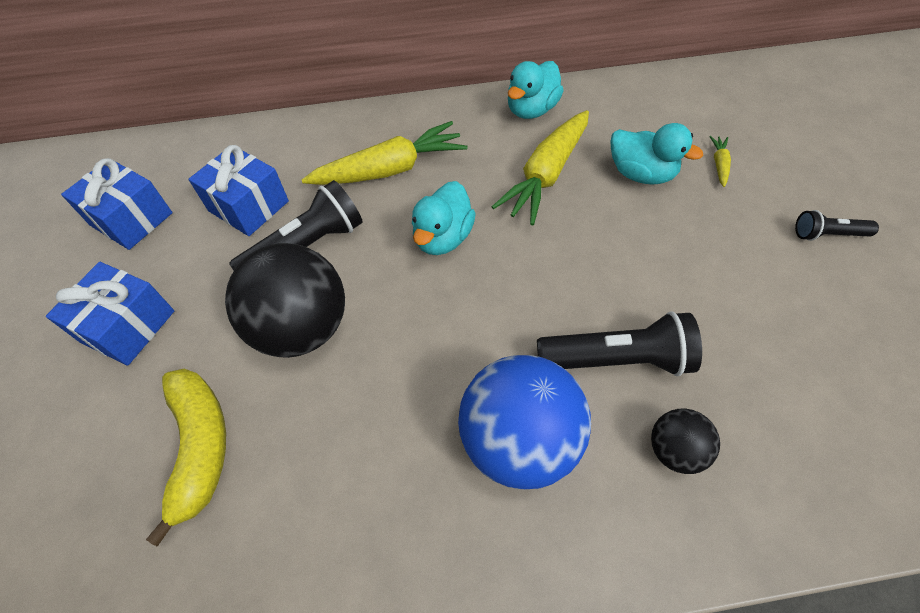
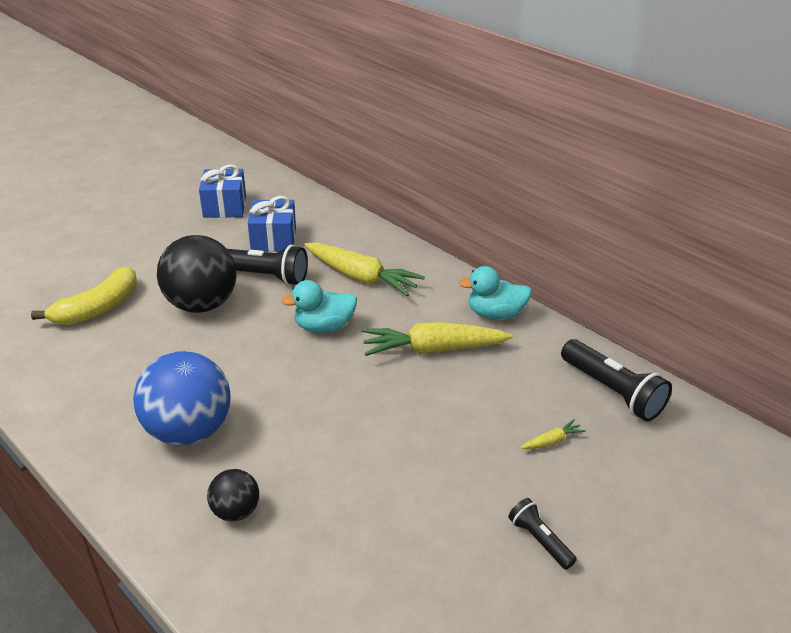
camera: 50 degrees right, 20 degrees down
blue gift [46,262,174,366] -> none
black flashlight [537,311,702,376] -> black flashlight moved to [561,339,672,421]
turquoise duck [610,123,703,185] -> none

